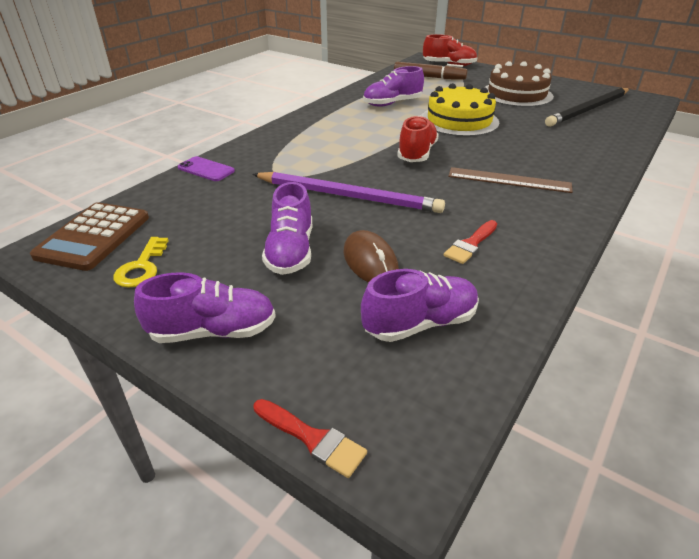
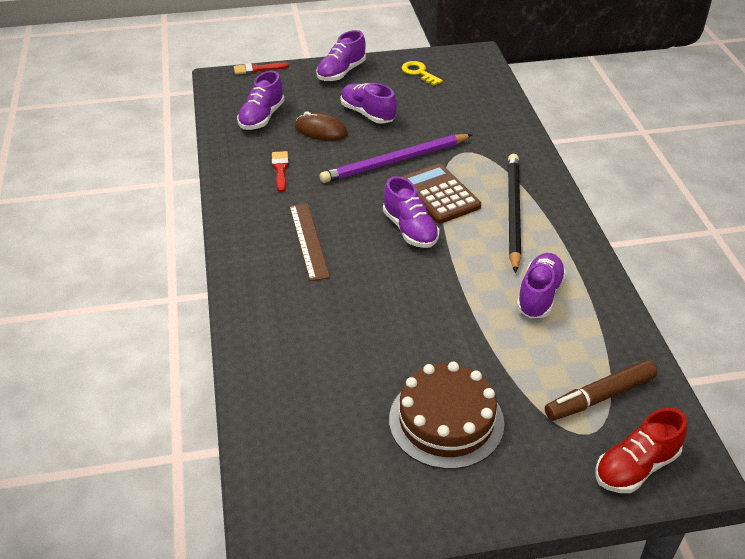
camera: 135 degrees right, 5 degrees up
brown calculator [30,202,149,271] -> brown calculator moved to [402,164,481,224]
purple phone [178,156,235,181] -> none
red shoe [397,116,439,162] -> purple shoe [383,176,439,248]
yellow cake [421,83,499,137] -> none
brown ruler [448,167,573,193] -> brown ruler turned 75 degrees counterclockwise [289,203,330,281]
black pencil [545,88,629,127] -> black pencil moved to [508,154,521,273]

